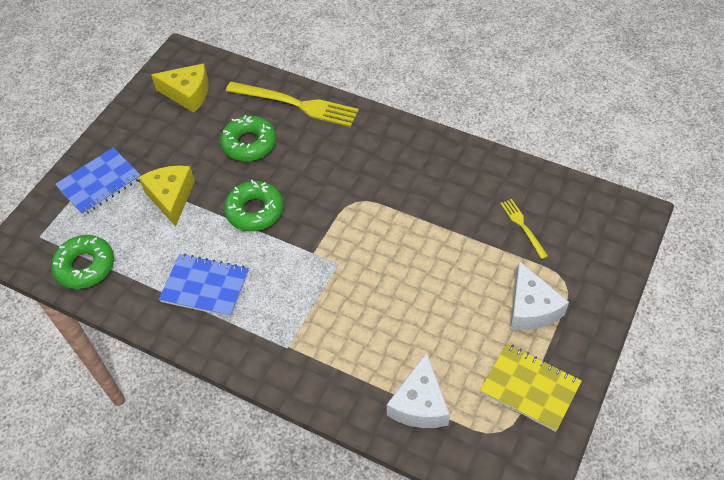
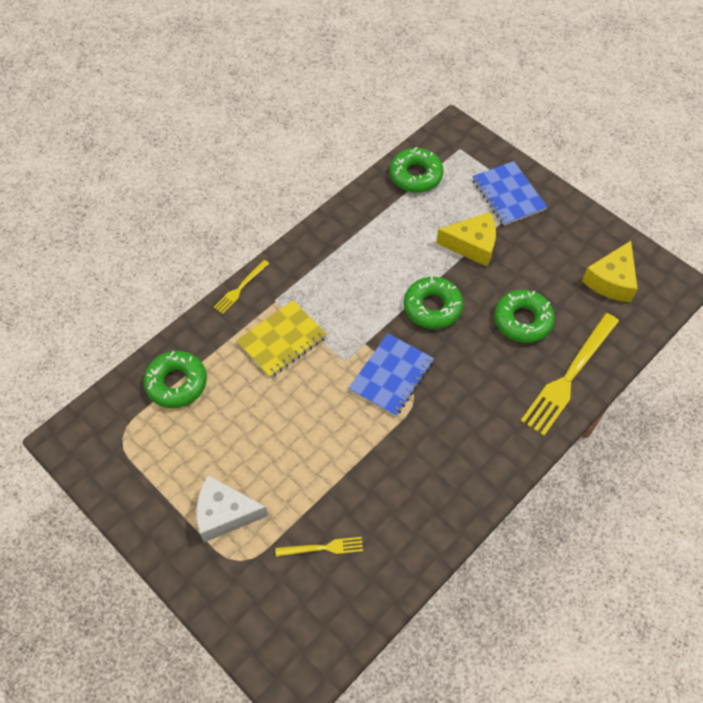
camera: 105 degrees right, 5 degrees up
blue notebook [159,254,249,317] -> blue notebook moved to [349,333,434,417]
white cheese [387,353,450,428] -> green donut [144,351,207,408]
yellow notebook [480,343,582,432] -> yellow notebook moved to [236,300,327,378]
none -> yellow fork [214,260,269,314]

